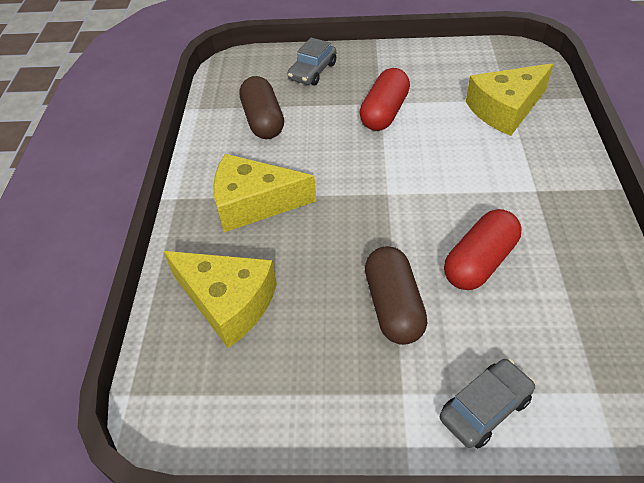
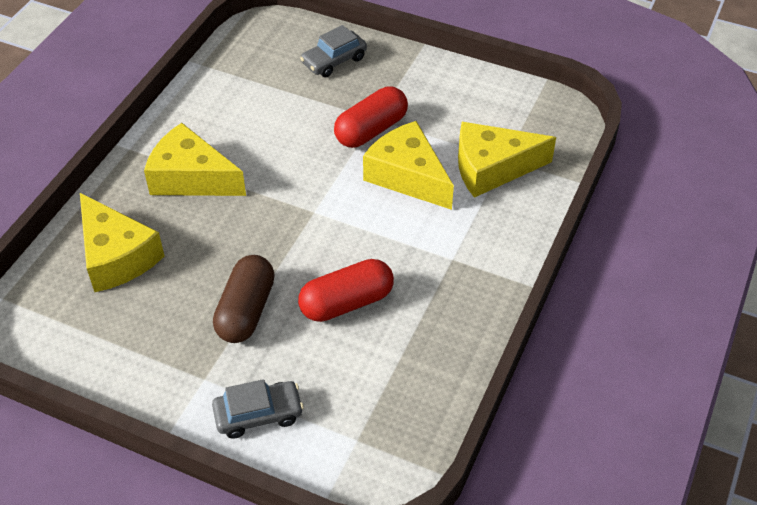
camera: 20 degrees right, 0 degrees up
brown capsule [240,76,284,139] -> none
none -> yellow cheese [363,121,454,210]

